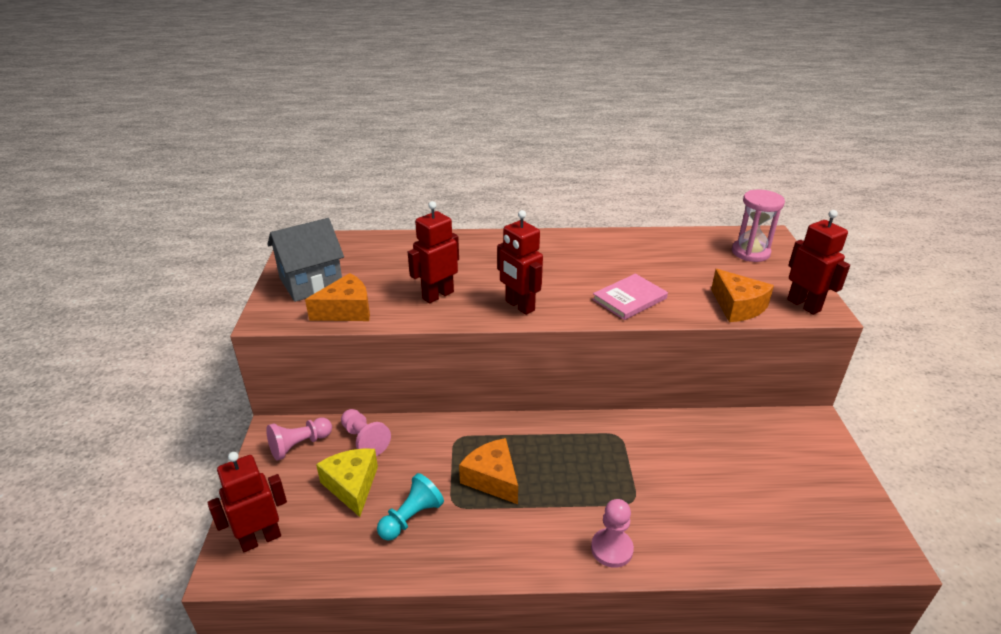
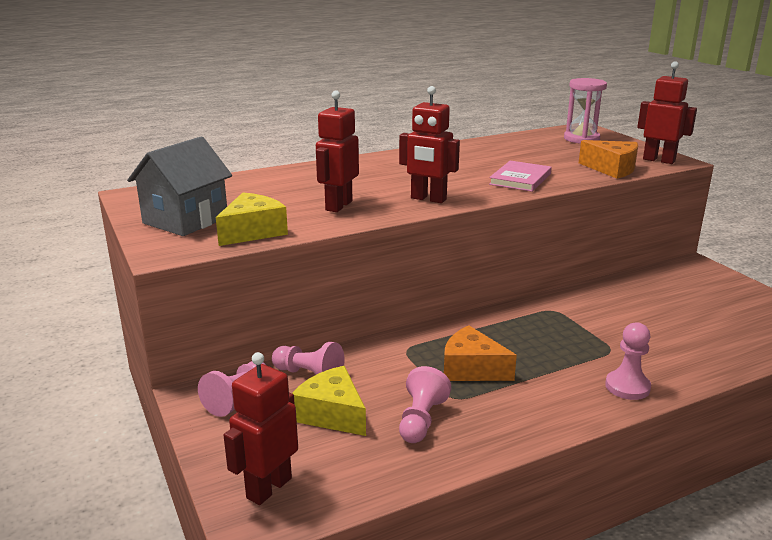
camera: 25 degrees left, 10 degrees down
orange cheese [305,273,370,321] -> yellow cheese [216,192,288,246]
turquoise pawn [377,473,444,540] -> pink pawn [399,366,451,443]

